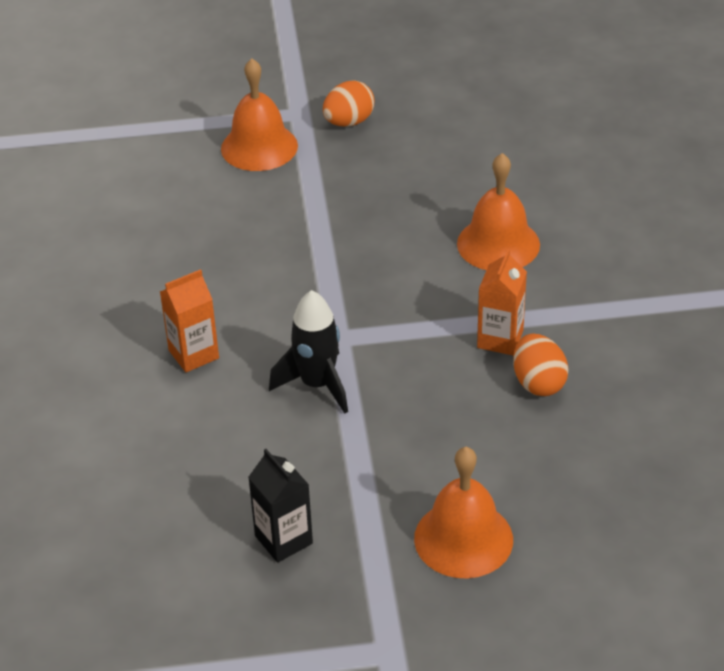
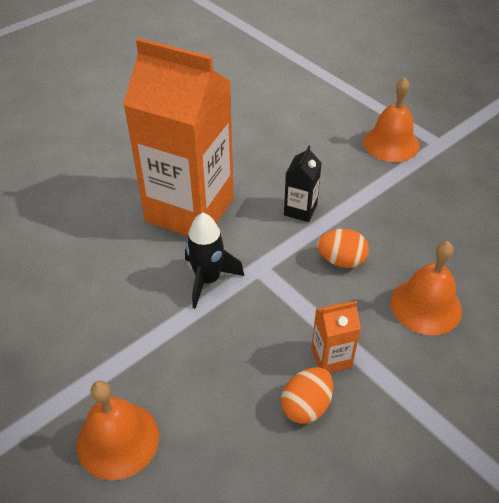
camera: 55 degrees right, 5 degrees up
orange carton [160,269,219,372] -> orange carton [123,38,234,236], size x2.50
black carton [248,449,313,563] -> black carton moved to [284,146,322,222]
orange egg [323,81,374,126] -> orange egg moved to [317,229,369,268]

